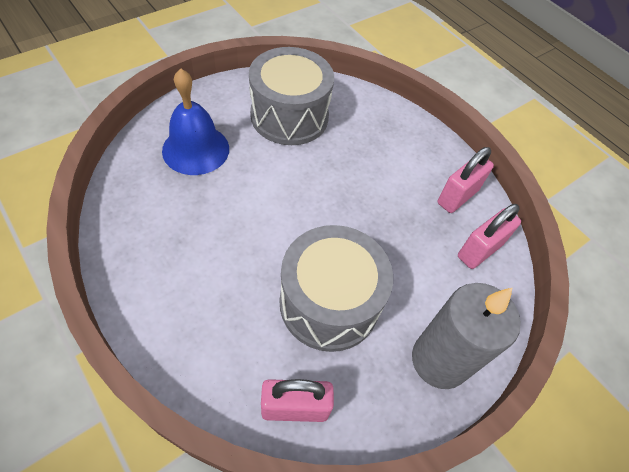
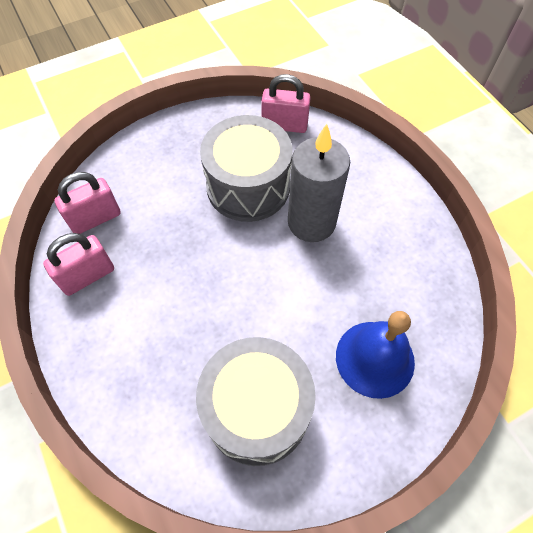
camera: 165 degrees left, 5 degrees up
grey candle [412,283,521,389] -> grey candle moved to [288,124,350,242]

